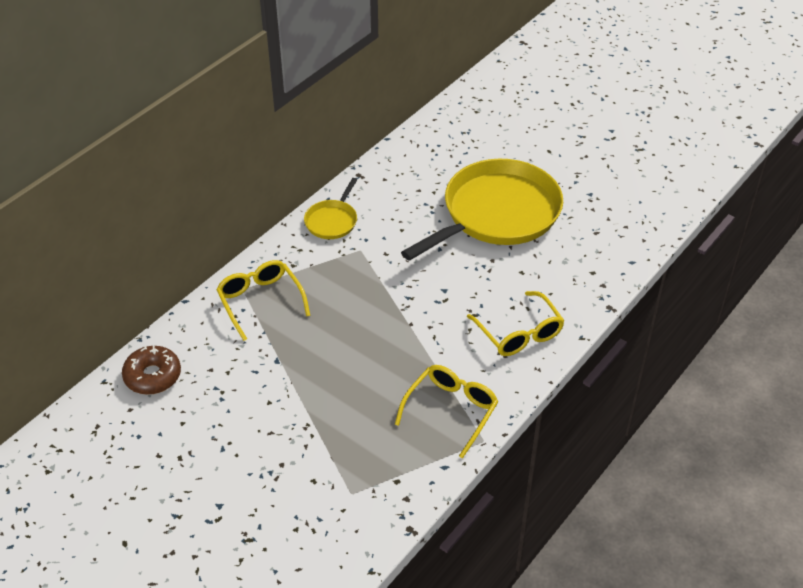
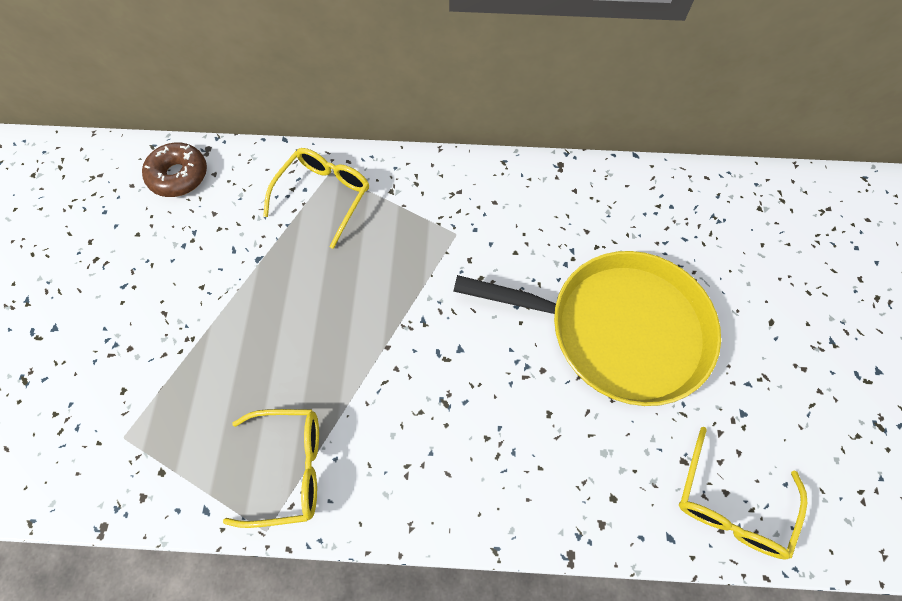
camera: 55 degrees right, 20 degrees up
yellow pan [304,178,357,239] -> none
yellow glasses [467,291,565,356] -> yellow glasses moved to [679,427,807,560]

